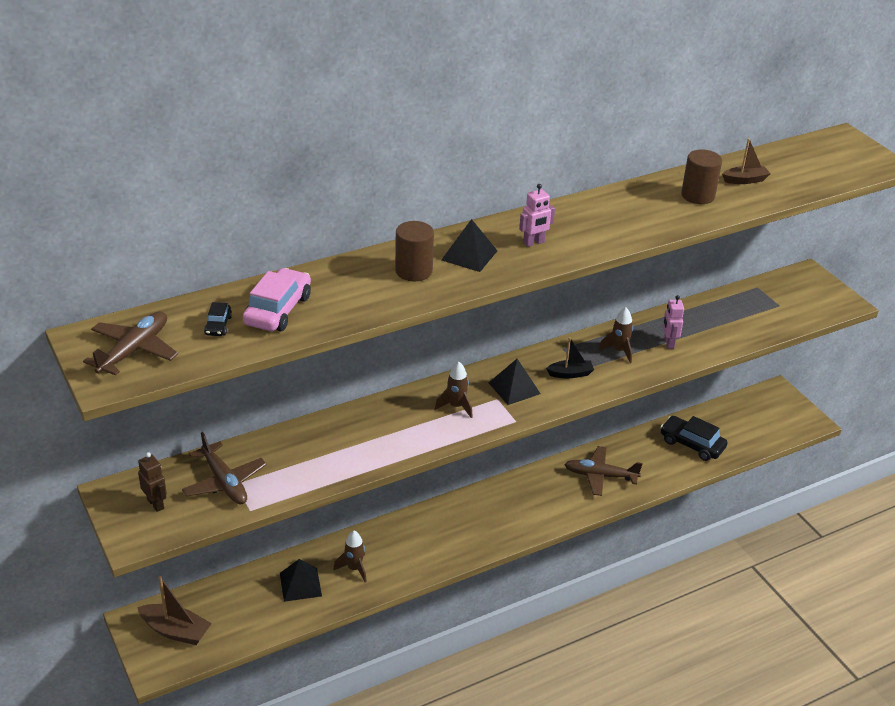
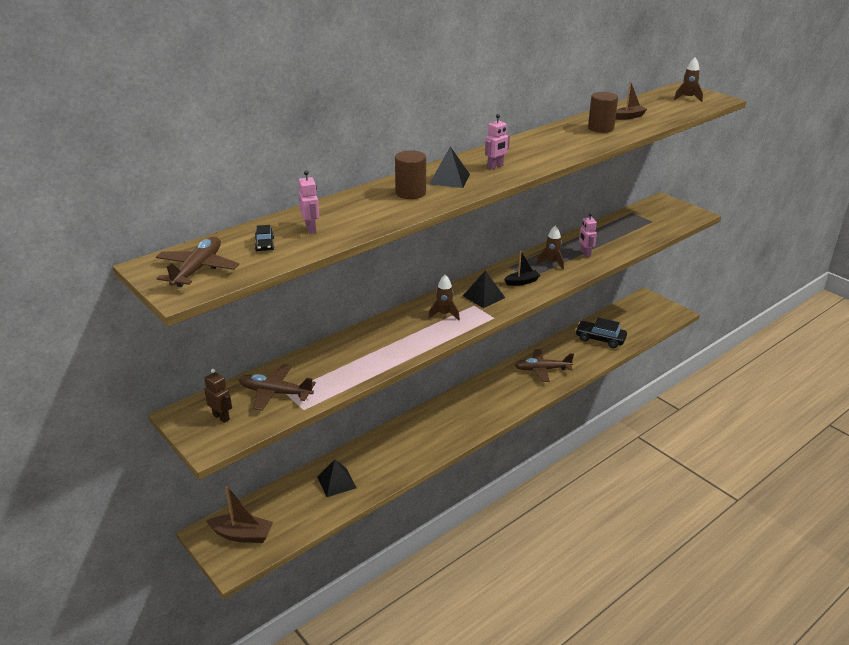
camera: 10 degrees left, 5 degrees down
brown plane [182,432,266,504] -> brown plane turned 150 degrees clockwise [239,364,316,411]
pink car [243,268,311,331] -> pink robot [299,170,319,234]
brown rocket [333,531,367,583] -> brown rocket moved to [674,57,703,102]

